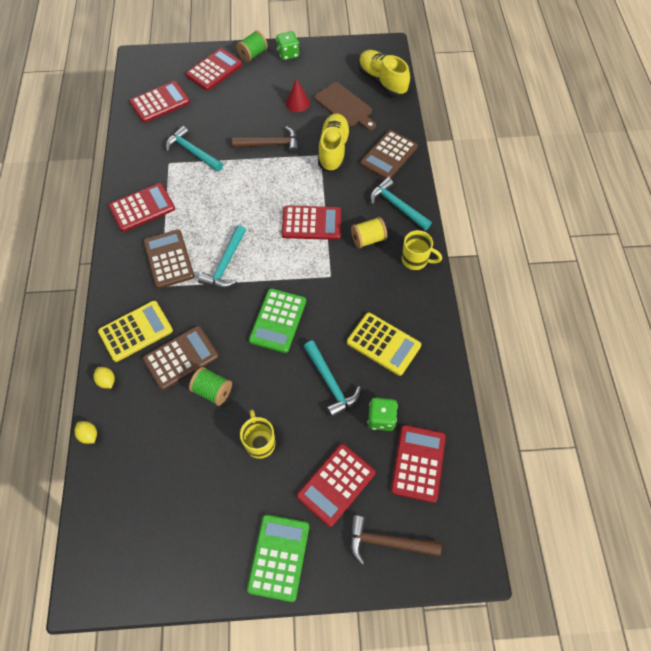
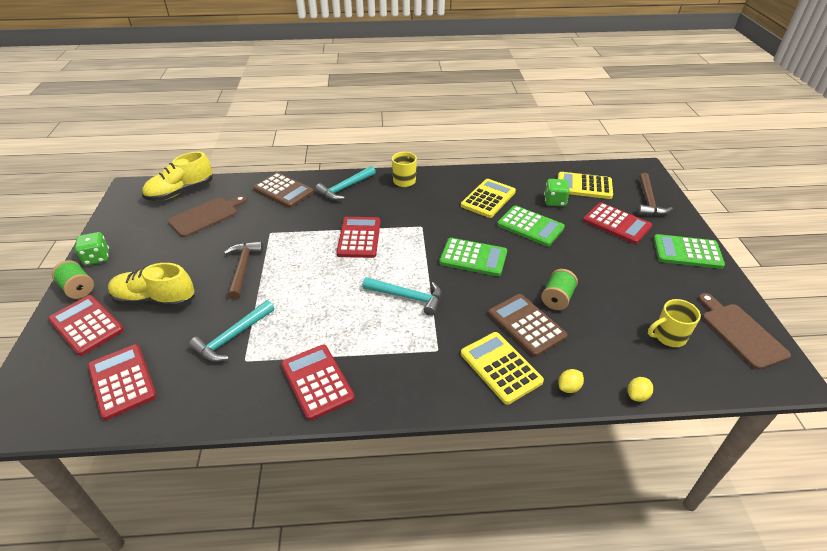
camera: 90 degrees left, 20 degrees down
brown calculator [143,230,195,289] -> none
yellow mug [240,410,275,459] -> yellow mug moved to [648,299,701,347]
red cone [286,79,310,112] -> none
turquoise hammer [304,341,361,417] -> green calculator [497,205,565,246]
yellow shoe [318,113,351,173] -> yellow shoe moved to [108,263,195,307]
yellow spool [351,217,387,249] -> none
red calculator [391,425,446,503] -> yellow calculator [558,172,613,199]
none -> brown cutting board [698,293,791,370]

